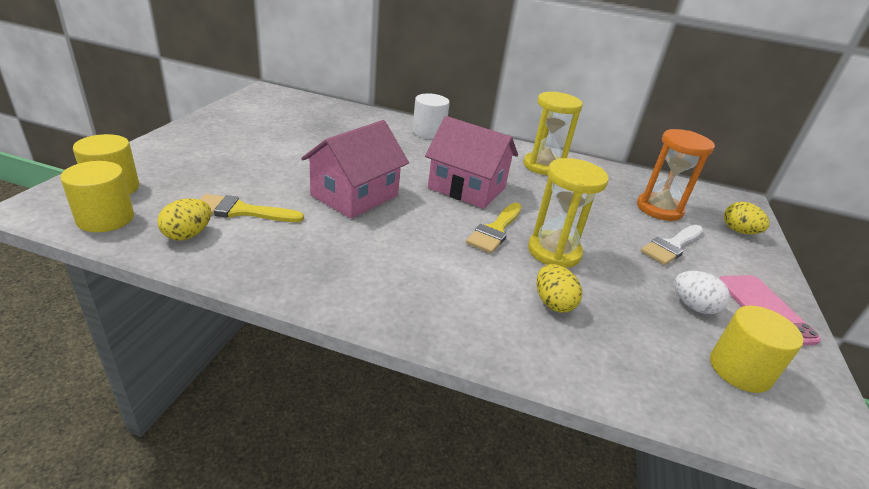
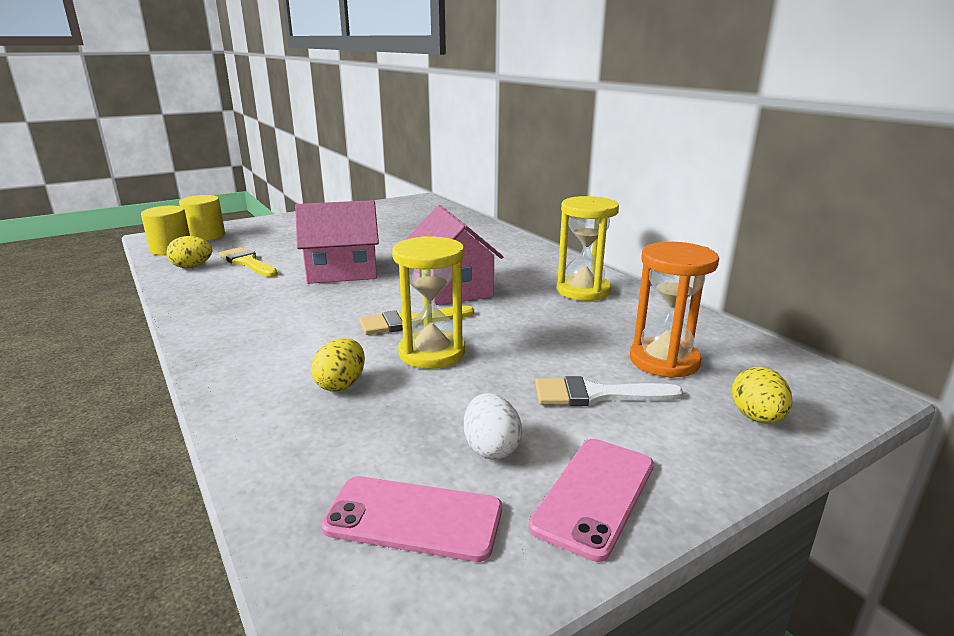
camera: 45 degrees right, 10 degrees down
white cylinder [412,93,450,139] -> none
yellow cylinder [710,306,804,393] -> pink phone [321,476,502,562]

